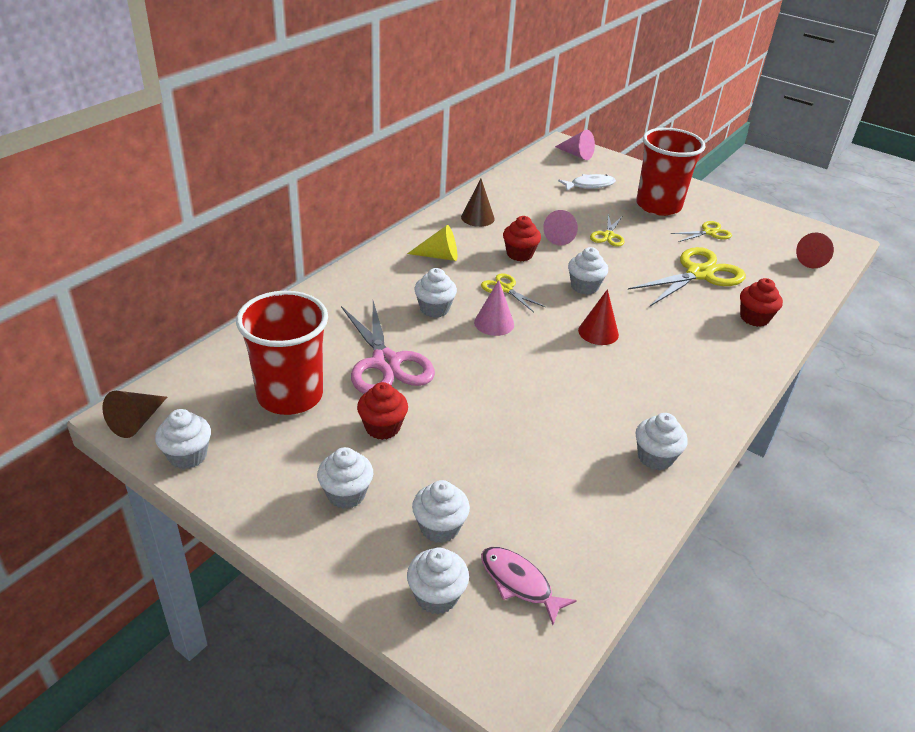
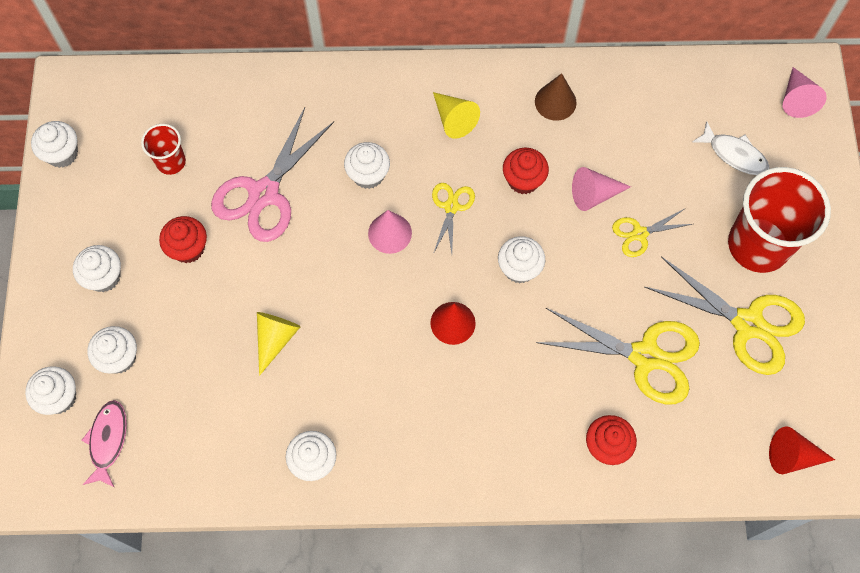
camera: 55 degrees right, 30 degrees up
brown cone [102,391,167,438] -> none
red cup [236,291,328,415] -> red cup [141,124,186,175], size x0.49
yellow scissors [671,221,732,242] -> yellow scissors [645,256,805,375], size x1.92
none -> yellow cone [257,312,300,376]

